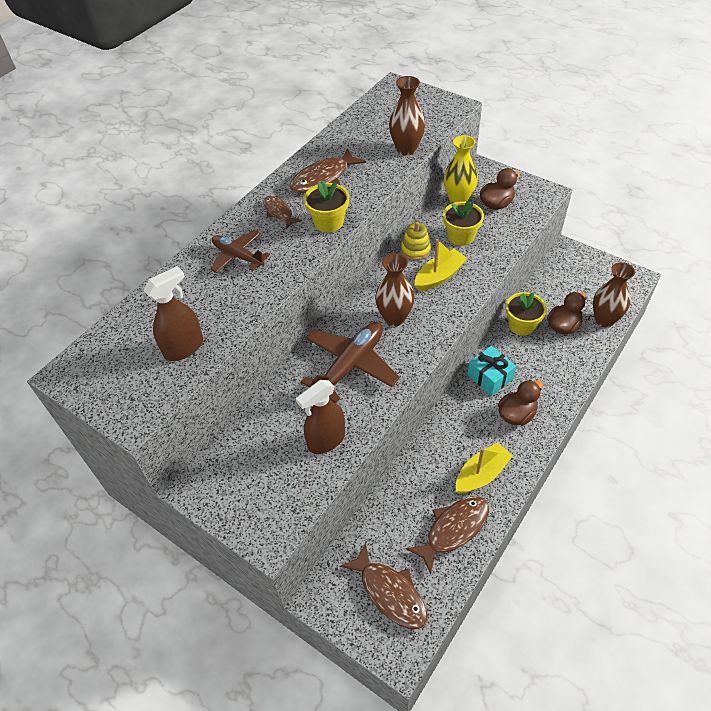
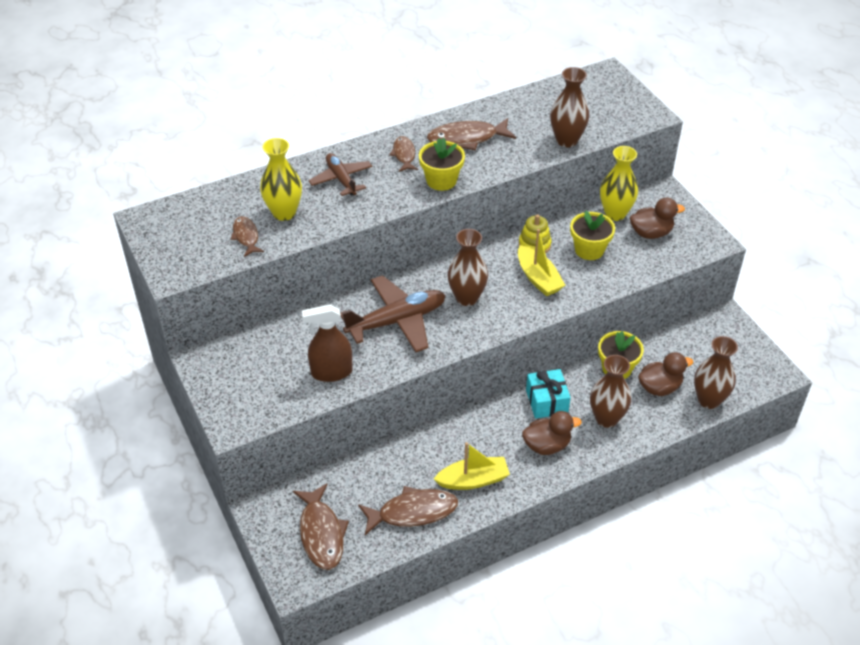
camera: 25 degrees right, 5 degrees down
brown spray bottle [143,266,203,361] -> brown fish [230,216,264,257]
yellow boat [415,239,468,291] -> yellow boat turned 75 degrees clockwise [518,229,565,296]
none -> yellow vase [260,138,302,221]
none -> brown vase [590,355,631,428]

